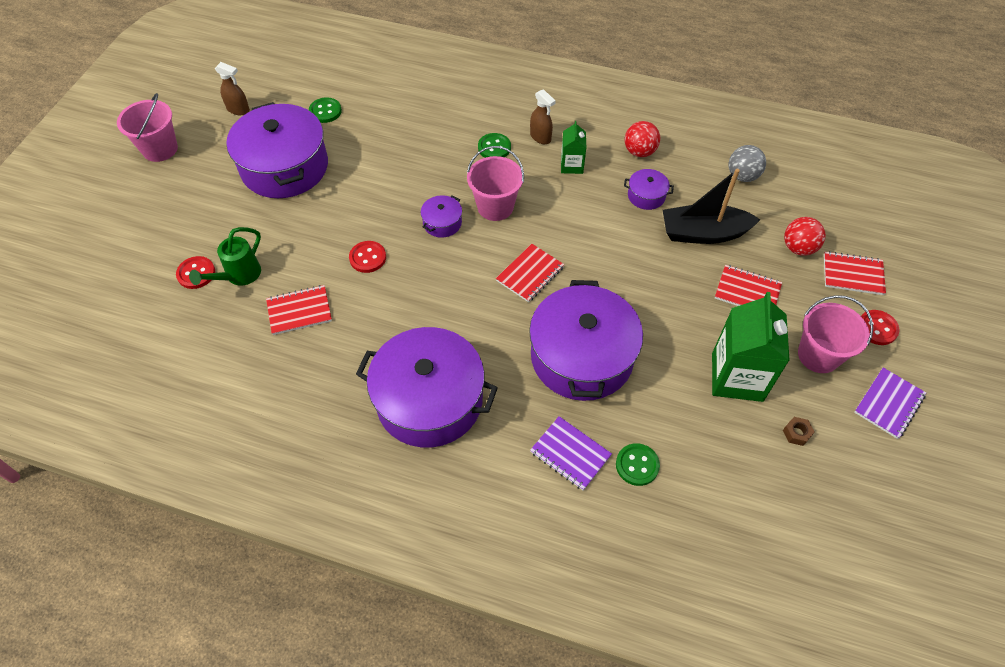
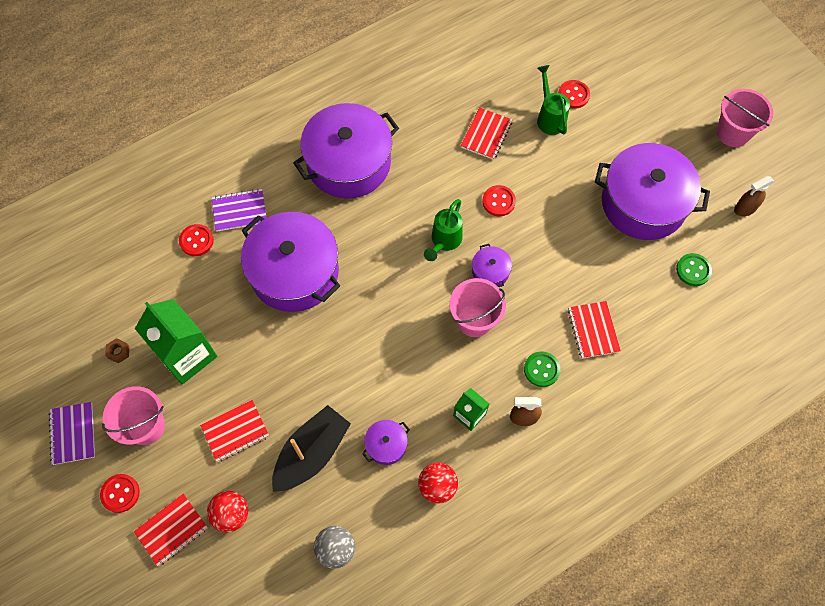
camera: 130 degrees right, 10 degrees up
red notebook [496,244,564,302] -> red notebook moved to [568,301,621,359]
green button [616,443,660,486] -> red button [179,224,214,256]
none -> green watering can [424,199,463,261]

